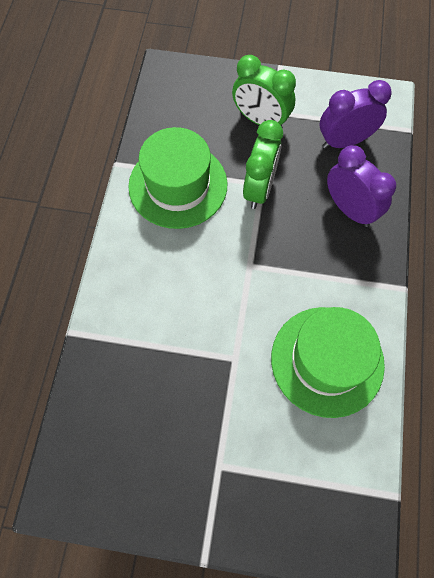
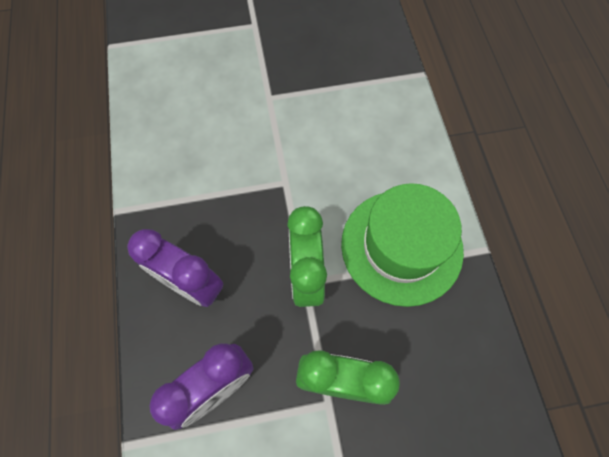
camera: 160 degrees right, 0 degrees up
green hat [271,307,385,418] -> none

